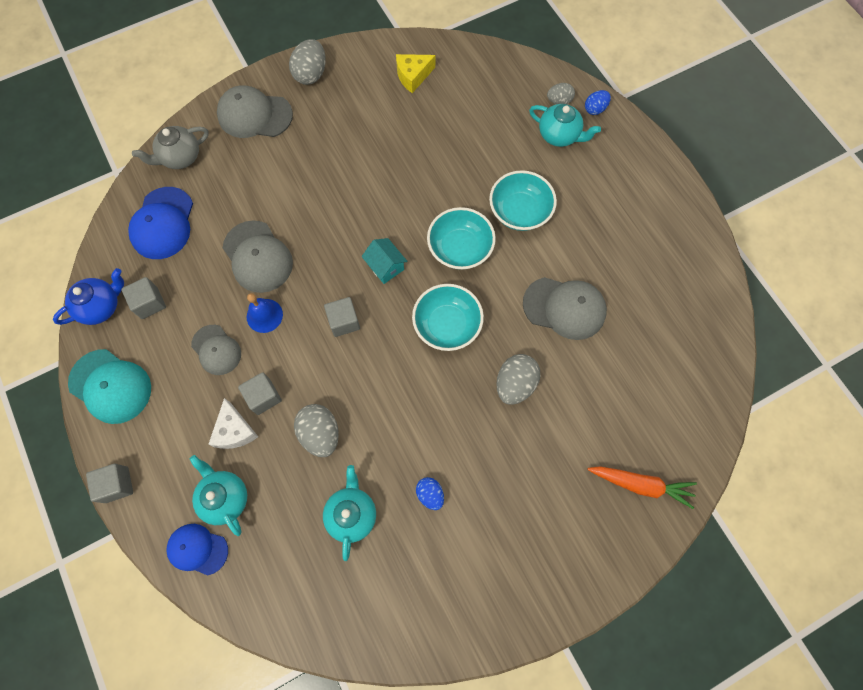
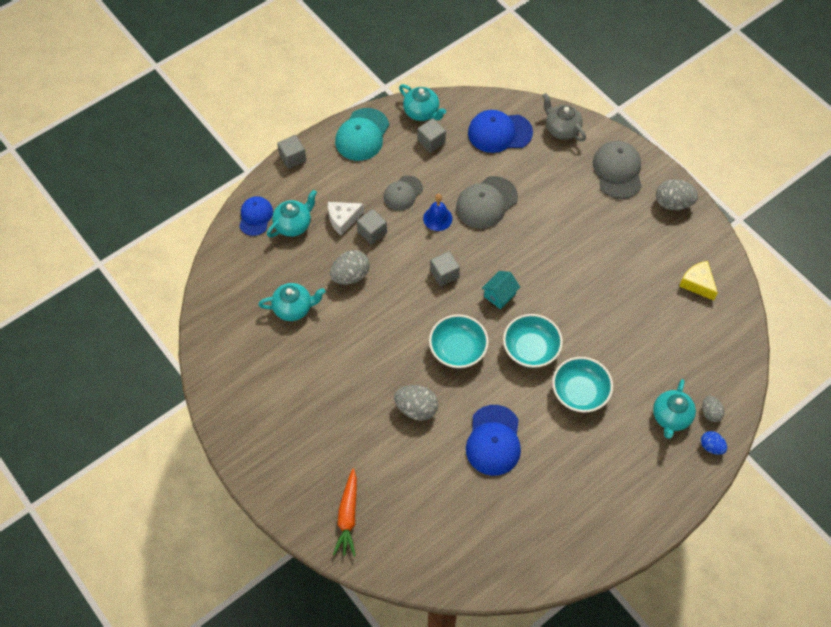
camera: 80 degrees right, 10 degrees down
blue teapot [53,268,124,325] -> turquoise teapot [399,84,446,121]
blue egg [416,477,444,510] -> none
grey cap [523,277,607,340] -> blue cap [466,405,521,476]

